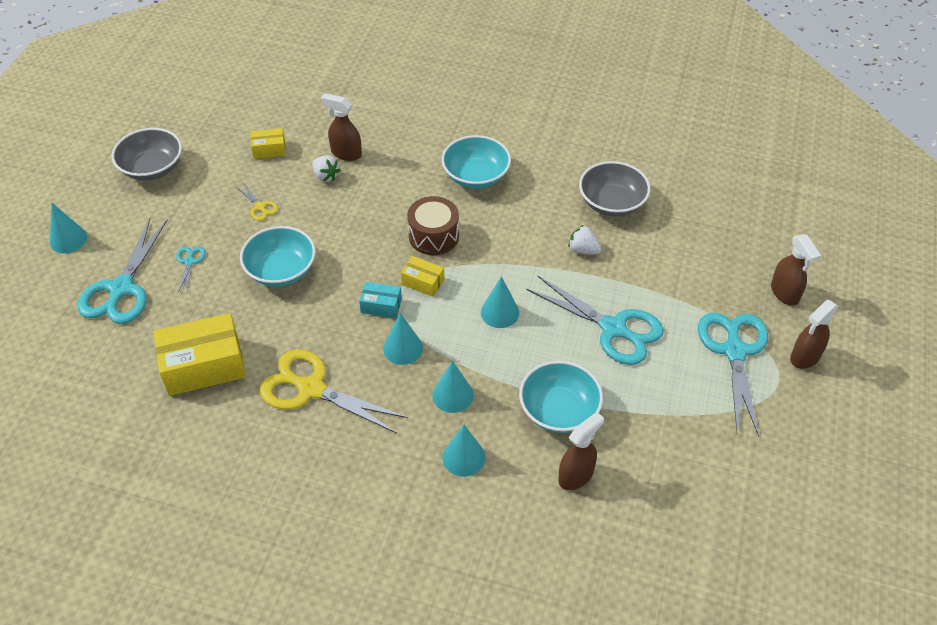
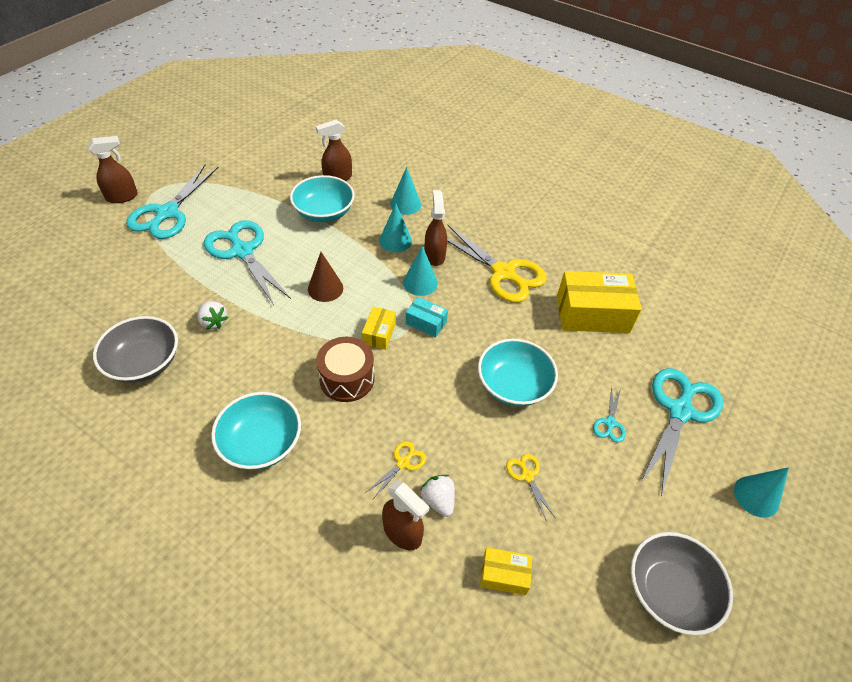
camera: 165 degrees left, 0 degrees up
yellow box [401,256,444,297] -> yellow box turned 60 degrees clockwise [362,307,396,350]
turquoise cone [481,276,519,328] -> brown cone [308,252,343,302]
brown spray bottle [771,234,821,306] -> brown spray bottle moved to [425,190,447,266]
none -> yellow scissors [365,441,426,499]

